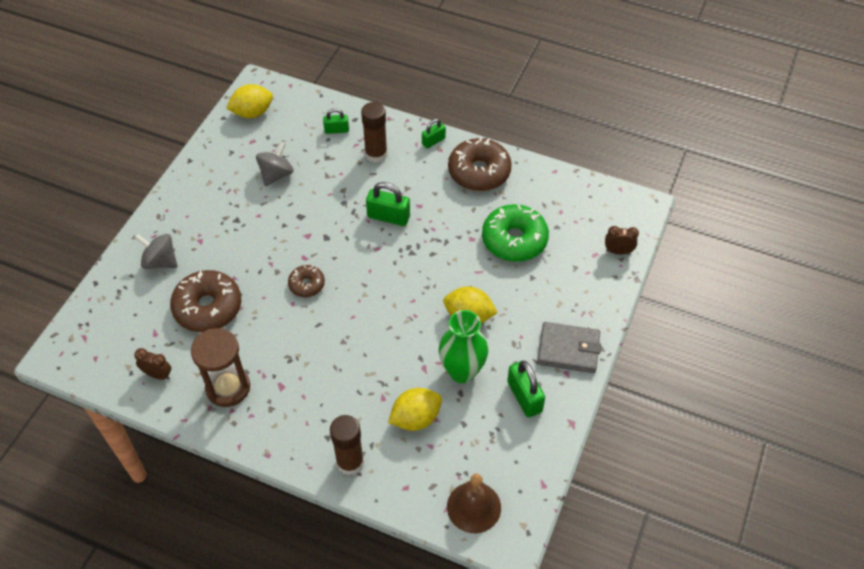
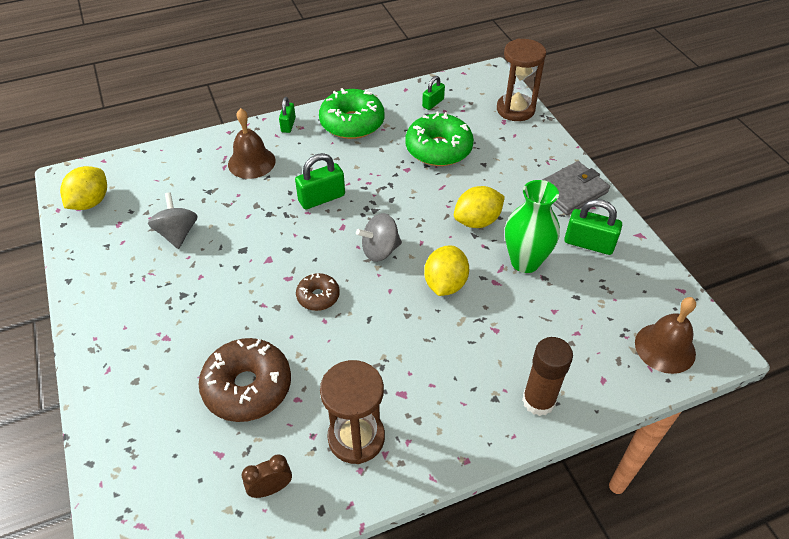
camera: 45 degrees left, 5 degrees down
grey spinning top [135,234,178,269] -> grey spinning top moved to [356,213,402,262]
green padlock [323,108,349,134] -> green padlock moved to [422,76,445,110]
brown glue stick [361,102,387,163] -> brown bell [228,108,276,179]
yellow lemon [388,388,442,431] -> yellow lemon moved to [424,245,469,296]
brown donut [448,137,512,191] -> green donut [319,88,384,139]
brown clock [605,226,639,255] -> brown hourglass [497,39,546,121]

